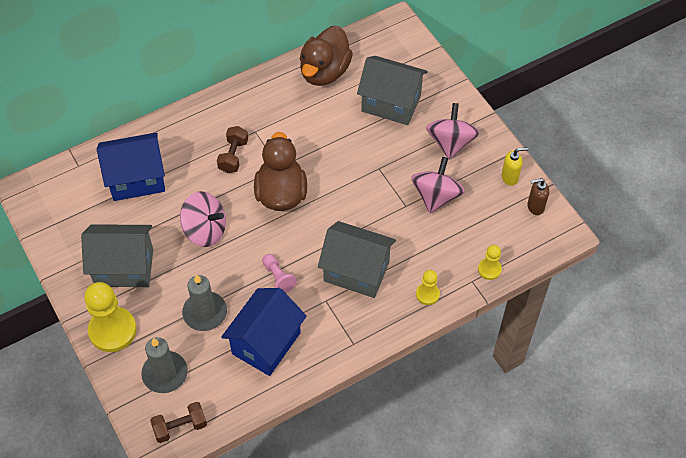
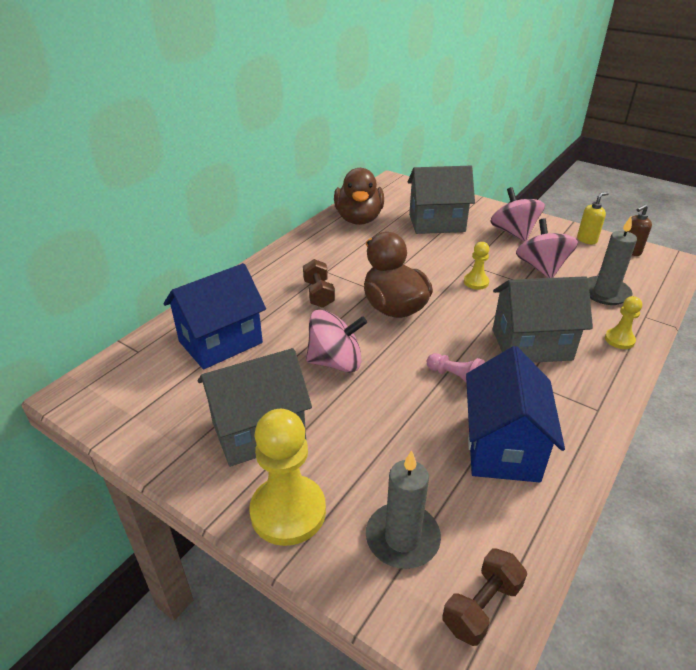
camera: 25 degrees left, 20 degrees down
grey candle [182,274,227,331] -> grey candle moved to [588,217,637,305]
yellow pawn [478,245,502,280] -> yellow pawn moved to [464,242,489,290]

